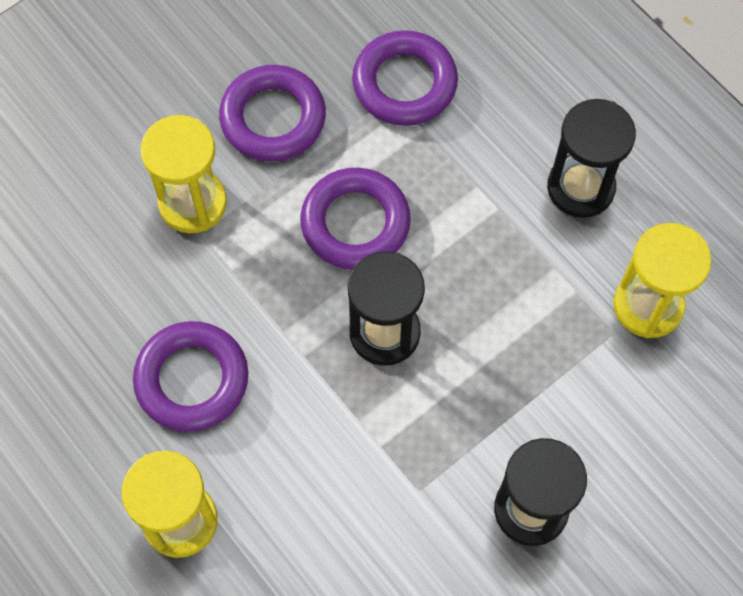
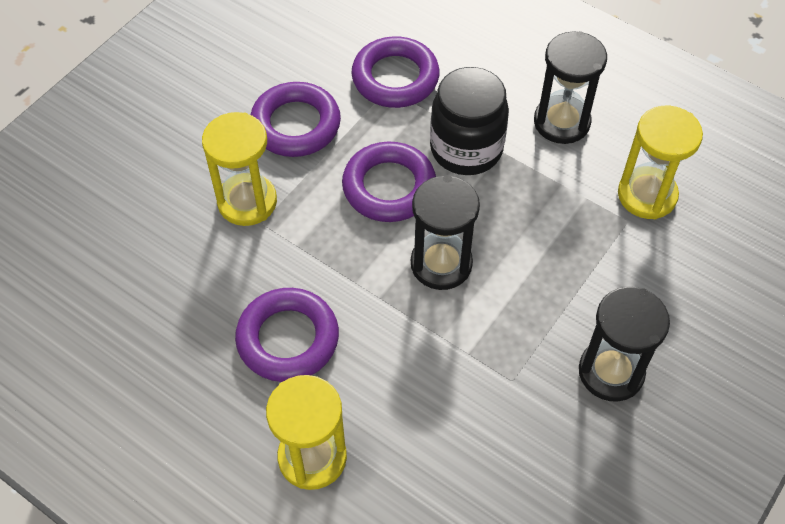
camera: 15 degrees left, 10 degrees down
none -> black jar [430,67,509,175]

